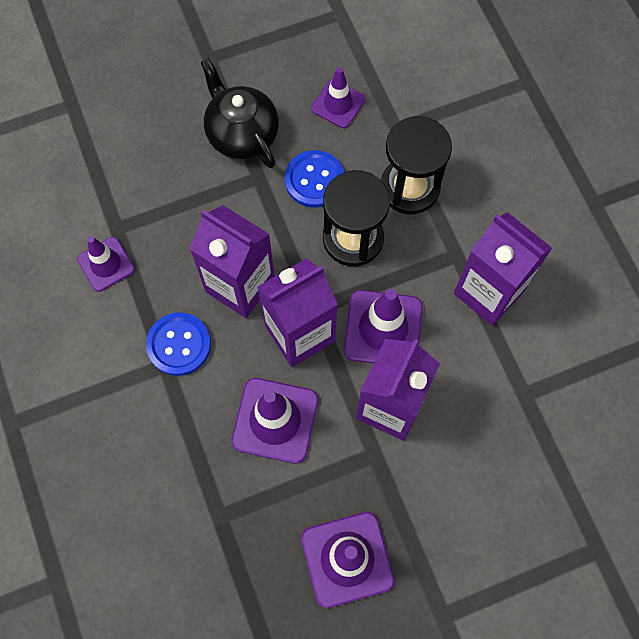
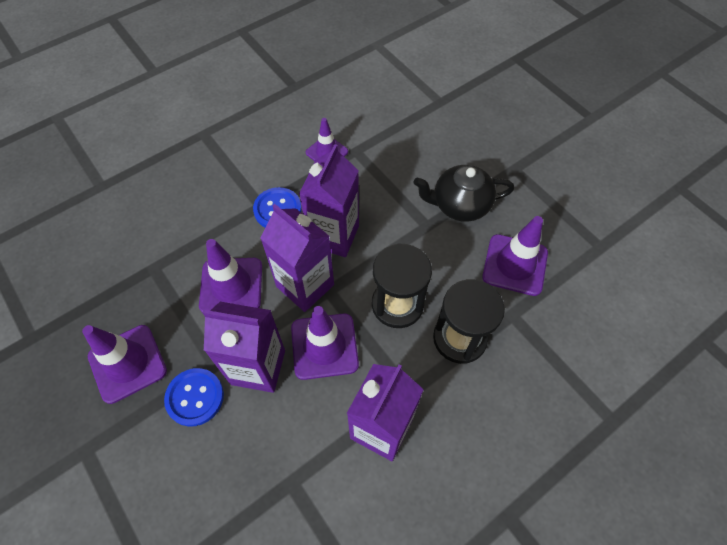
camera: 75 degrees right, 10 degrees down
black teapot [201,58,279,168] -> black teapot turned 135 degrees counterclockwise [413,165,514,222]
blue button [285,150,344,208] -> blue button moved to [164,368,224,426]
purple traffic cone [311,67,365,128] -> purple traffic cone [482,216,548,296], size x1.58

